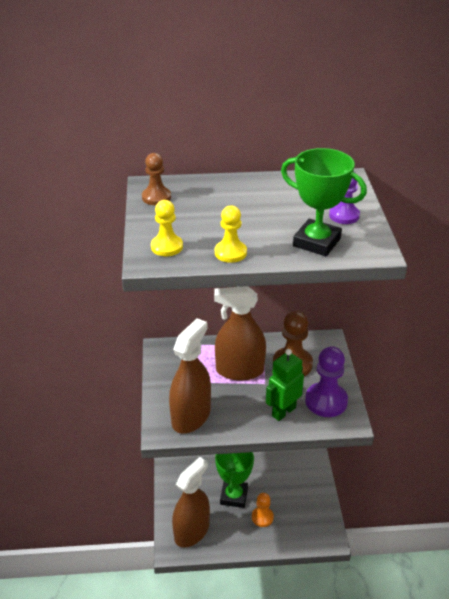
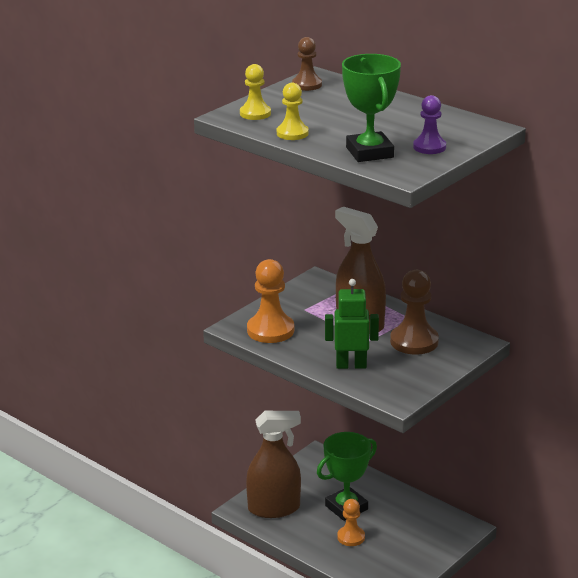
camera: 45 degrees right, 10 degrees down
brown spray bottle [169,318,211,434] -> orange pawn [247,259,294,343]
purple pawn [305,346,348,417] -> none

